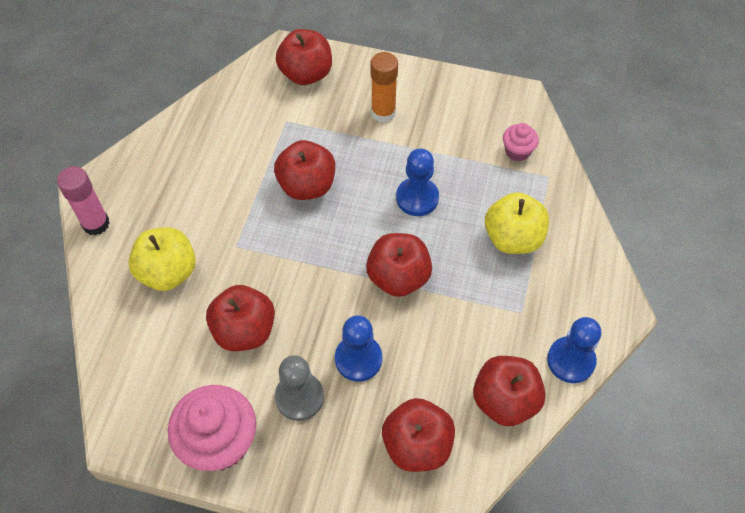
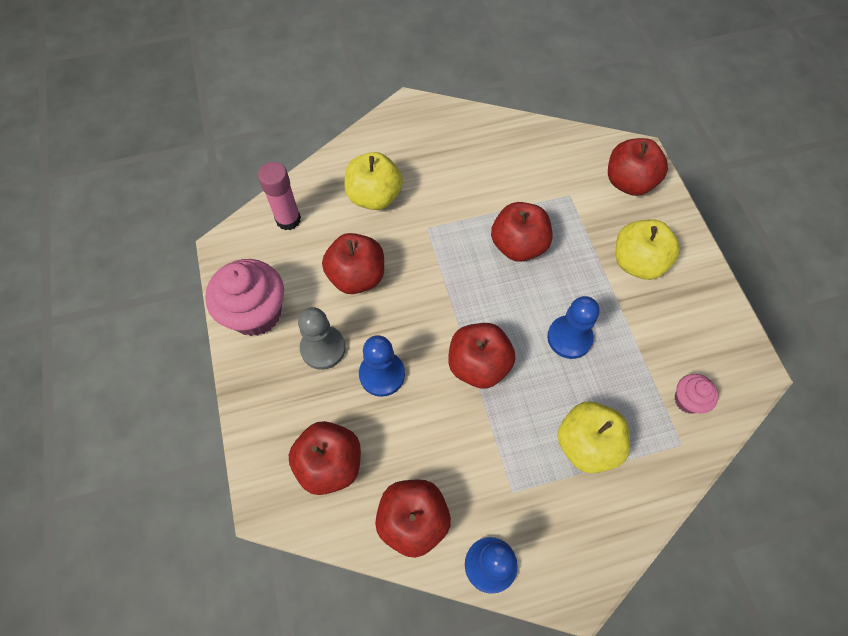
camera: 60 degrees right, 5 degrees up
pink glue stick [57,166,110,235] -> pink glue stick moved to [258,162,301,230]
orange glue stick [371,52,398,123] -> yellow apple [616,219,680,280]

